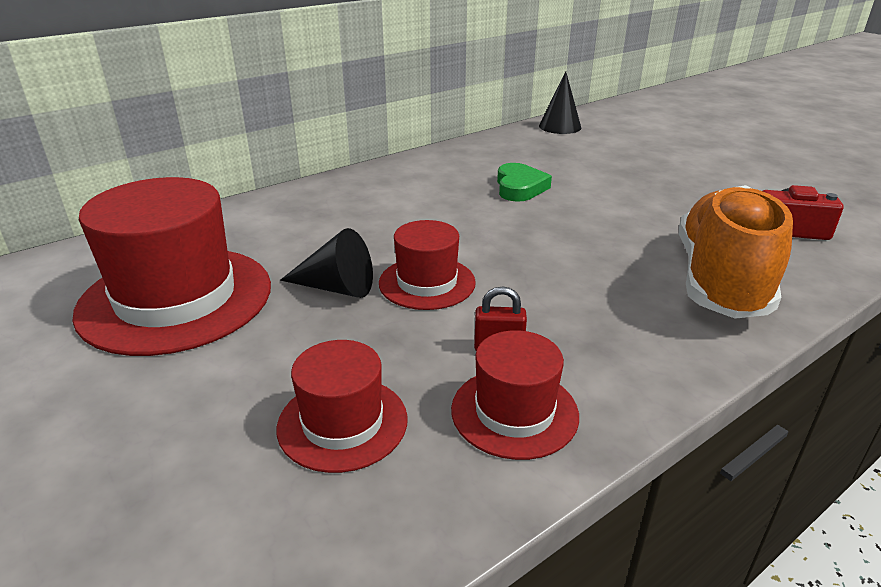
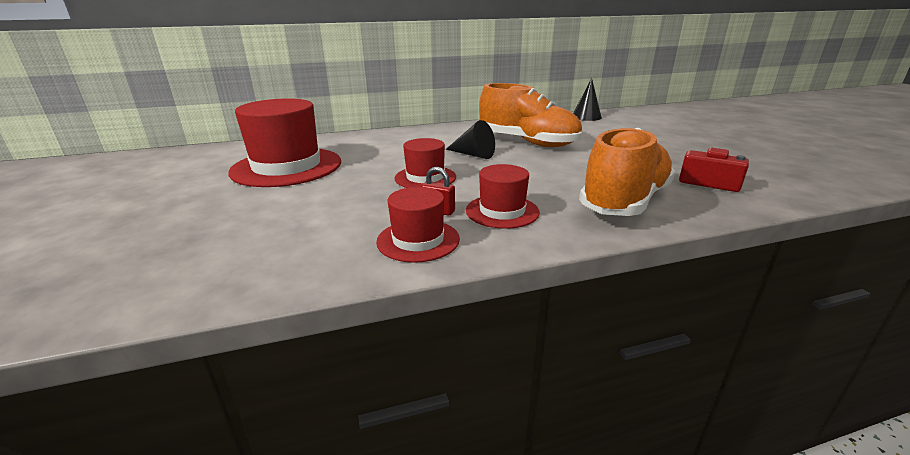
camera: 20 degrees right, 5 degrees down
red hat [277,340,408,473] -> red hat moved to [466,164,540,229]
black cone [280,228,373,298] -> black cone moved to [446,120,495,159]
green heart [497,163,552,202] -> orange shoe [479,83,582,147]

